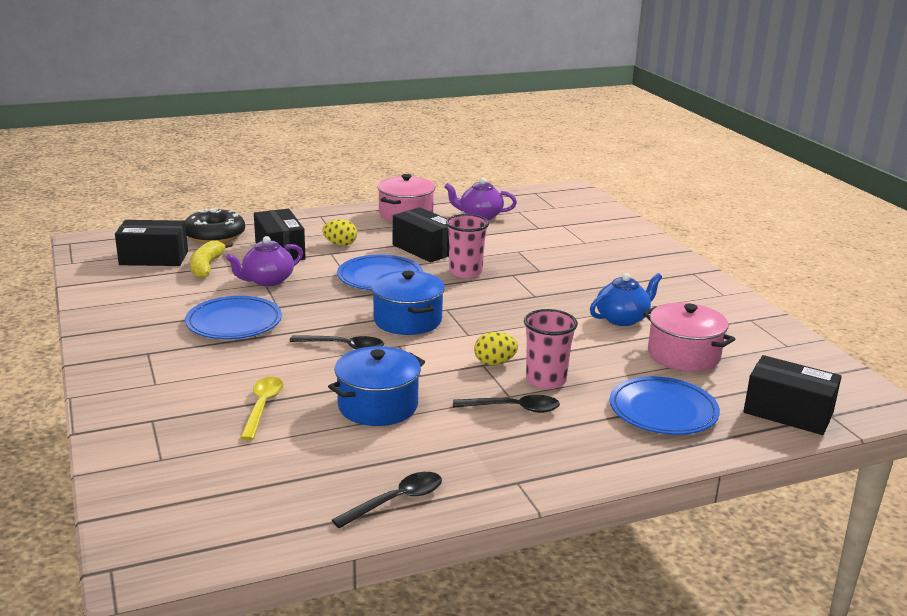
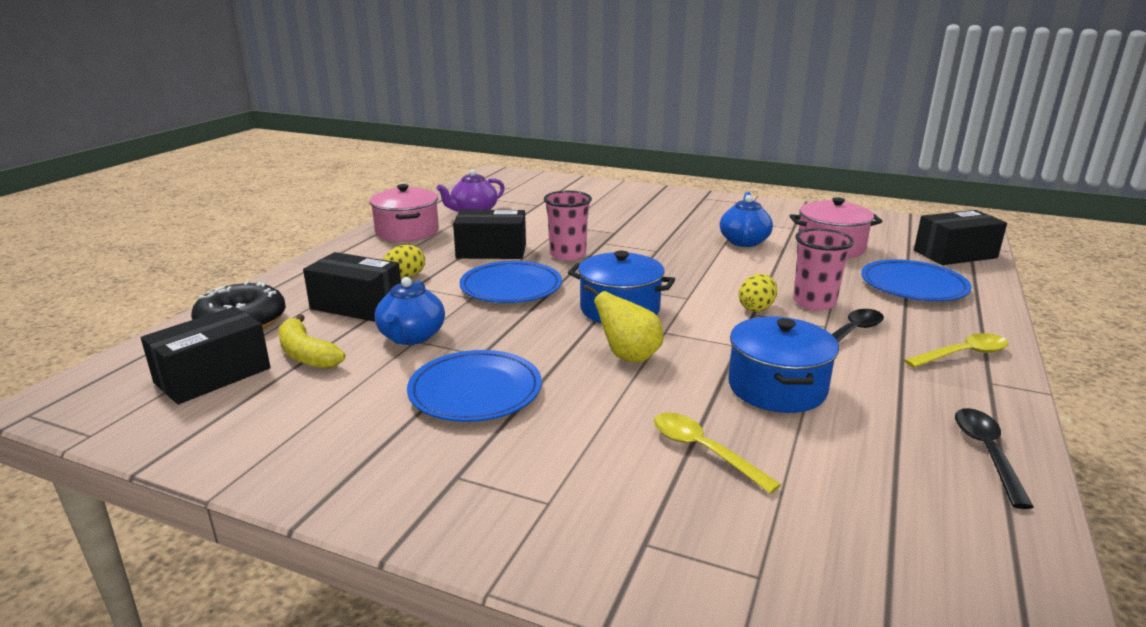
camera: 45 degrees left, 0 degrees up
purple teapot [226,236,303,286] -> blue teapot [375,277,445,345]
black spoon [289,335,384,349] -> yellow pear [584,284,663,363]
none -> yellow spoon [904,333,1009,368]

